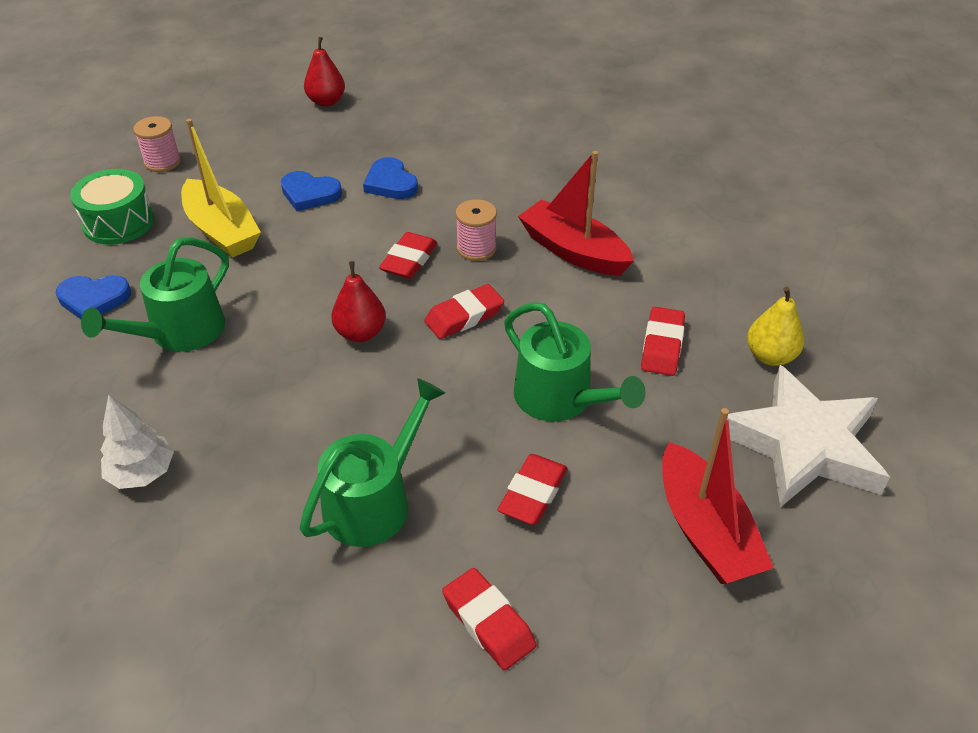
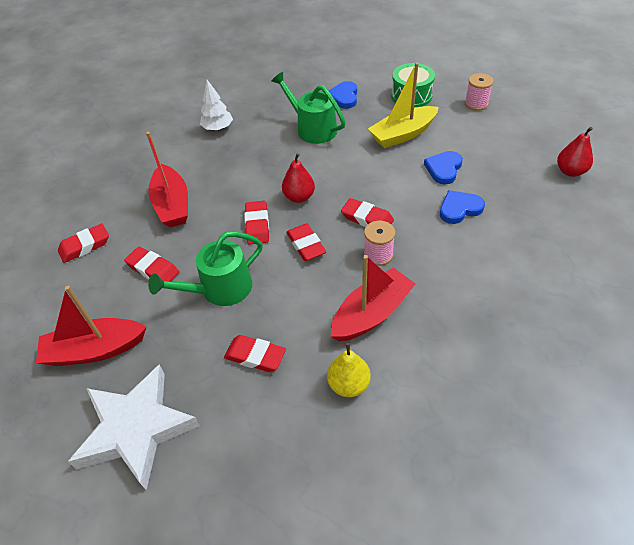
camera: 100 degrees right, 5 degrees up
green watering can [299,378,445,547] -> red boat [146,132,188,228]
yellow pear [747,287,804,366] -> yellow pear moved to [327,343,371,397]
none -> red eraser [245,201,269,245]

